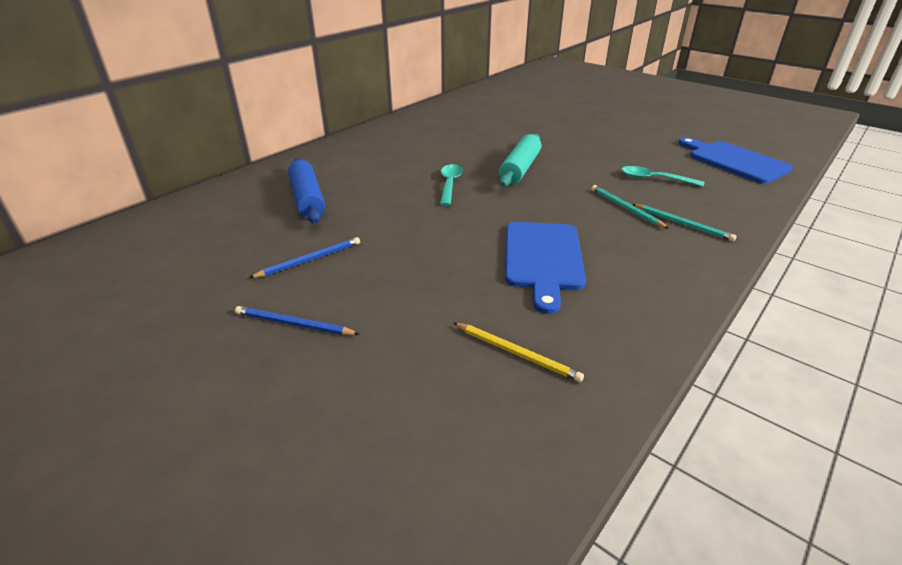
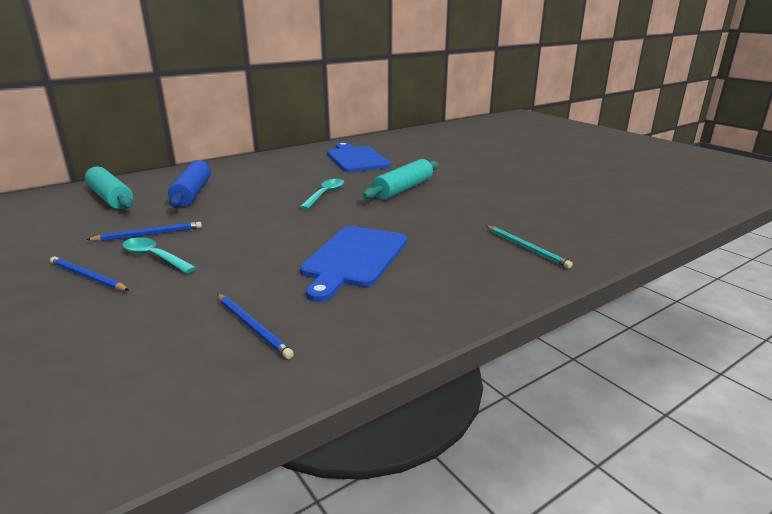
camera: 15 degrees right, 10 degrees down
yellow pencil [454,323,584,382] -> blue pencil [217,294,294,359]
turquoise pencil [591,185,669,229] -> none
turquoise spoon [622,166,704,187] -> turquoise spoon moved to [122,237,197,273]
blue cutting board [678,137,793,184] -> blue cutting board moved to [327,142,391,172]
none -> turquoise rolling pin [85,166,133,209]

